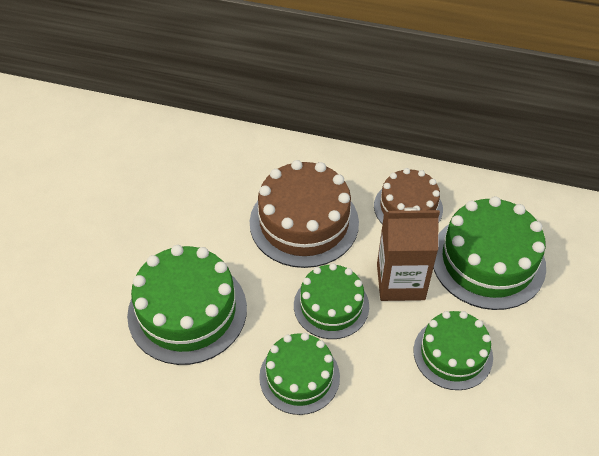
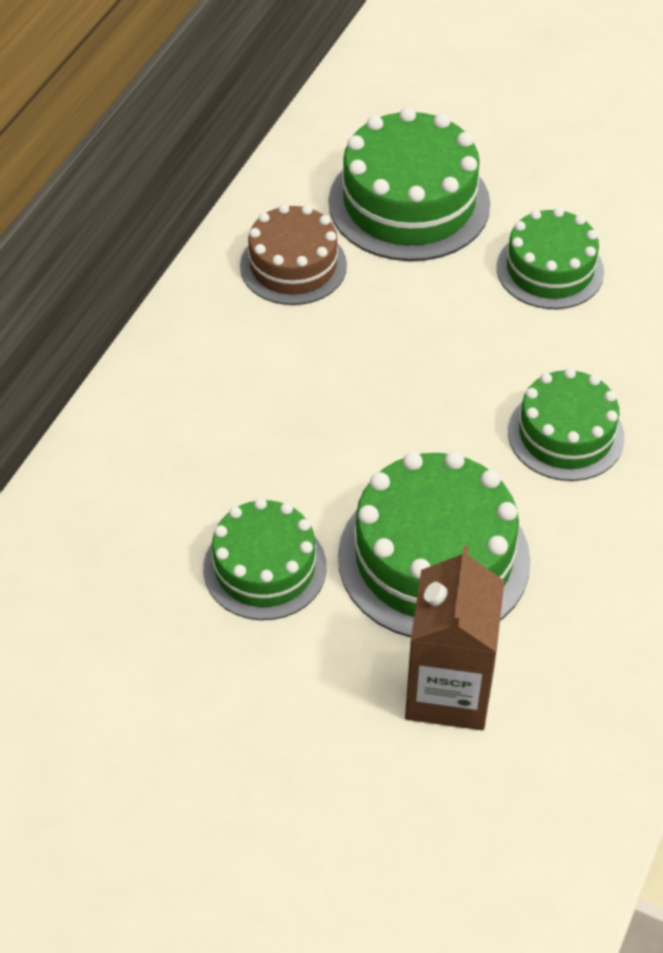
camera: 80 degrees left, 0 degrees up
brown cake [250,160,359,268] -> none
green cake [294,263,369,339] -> green cake moved to [203,498,327,620]
brown carton [377,207,440,301] -> brown carton moved to [405,546,505,730]

